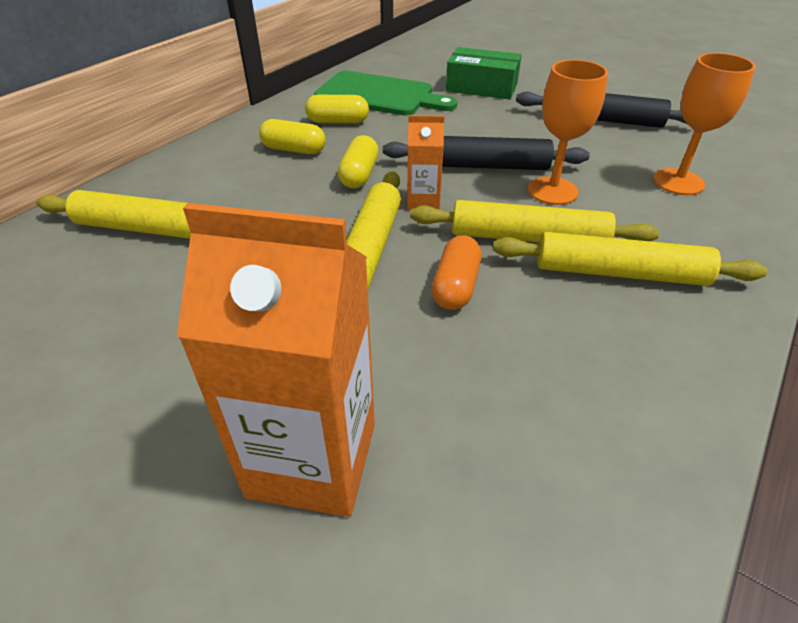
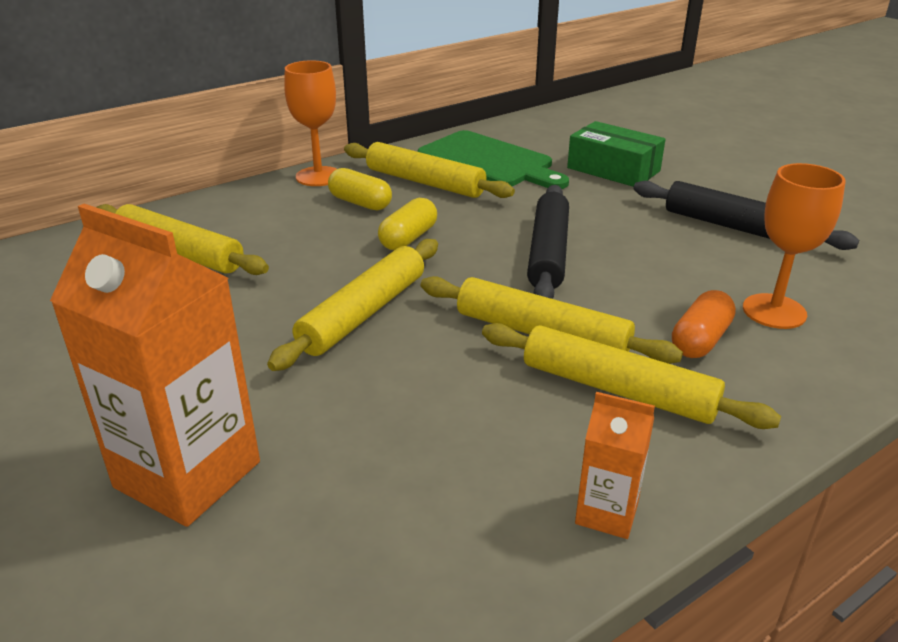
camera: 20 degrees right, 10 degrees down
yellow capsule [305,95,369,123] -> yellow rolling pin [344,142,515,198]
black rolling pin [383,136,590,170] -> black rolling pin turned 75 degrees clockwise [527,185,569,299]
orange carton [407,115,444,210] -> orange carton moved to [575,392,655,539]
orange capsule [432,235,482,310] -> orange capsule moved to [672,290,736,358]
orange goblet [528,60,608,205] -> orange goblet moved to [284,60,337,186]

